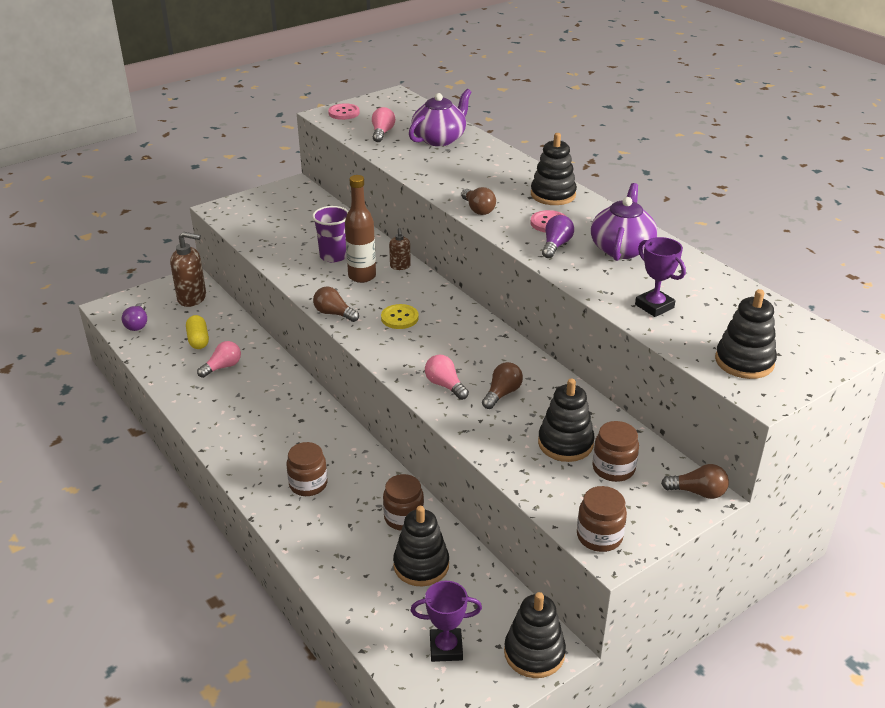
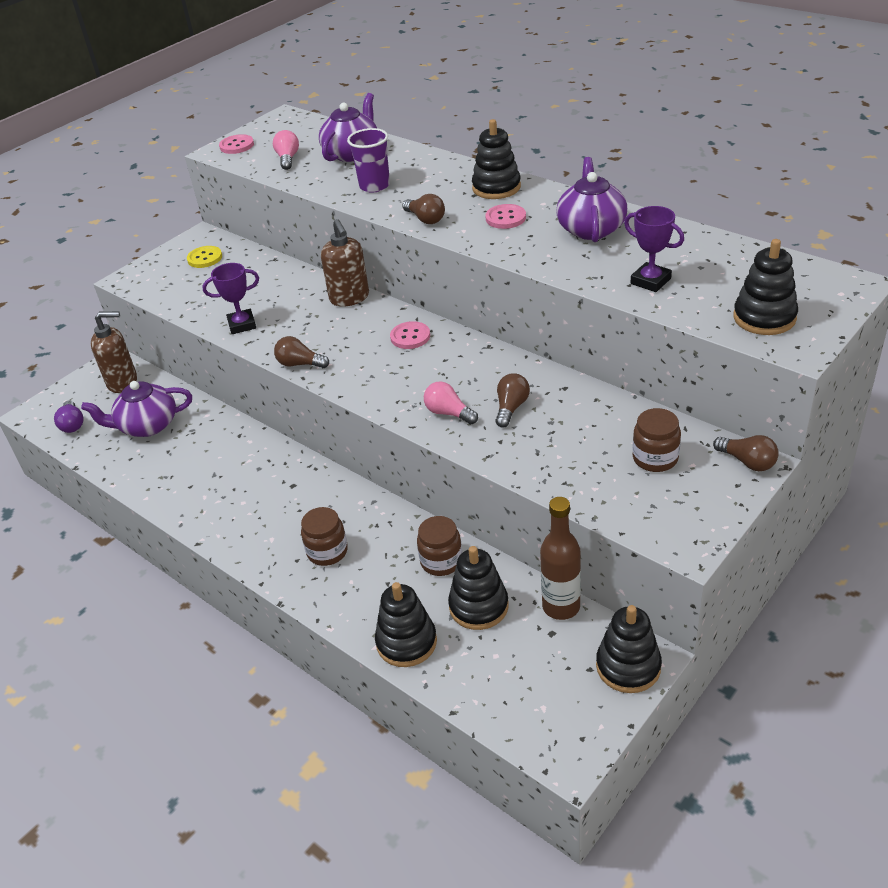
camera: 10 degrees left, 5 degrees up
yellow capsule [186,315,209,349] -> purple teapot [81,381,192,437]
pink light bulb [197,341,241,378] -> none
purple cup [312,206,348,263] -> purple cup moved to [347,128,390,193]
brown bottle [345,175,376,283] -> brown bottle moved to [540,497,581,620]
yellow button [381,304,419,329] -> yellow button moved to [187,246,222,268]
brown soap dispenser [389,228,411,270] -> brown soap dispenser [321,219,369,307], size x1.84
purple trophy [411,581,482,662] -> purple trophy moved to [202,263,259,334]
black stacking toy [538,378,595,462] -> black stacking toy moved to [375,582,437,667]
purple light bulb [542,215,574,258] -> none
brown jar [577,486,627,552] -> none
brown light bulb [661,464,729,499] -> brown light bulb turned 45 degrees clockwise [713,435,779,471]
none -> pink button [390,321,430,349]

